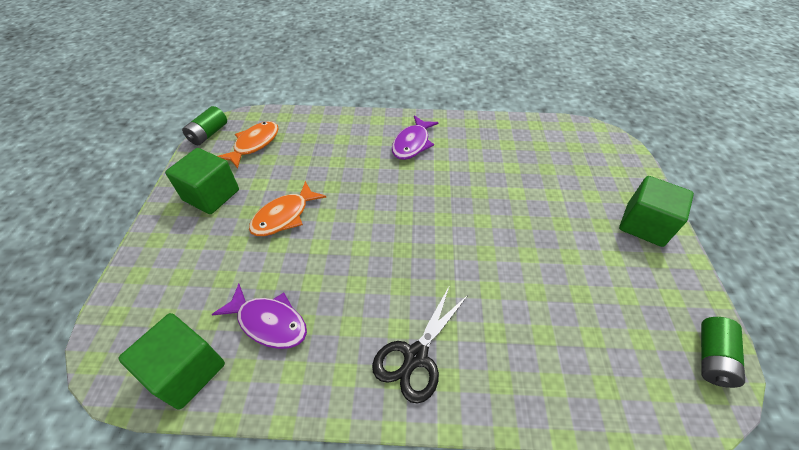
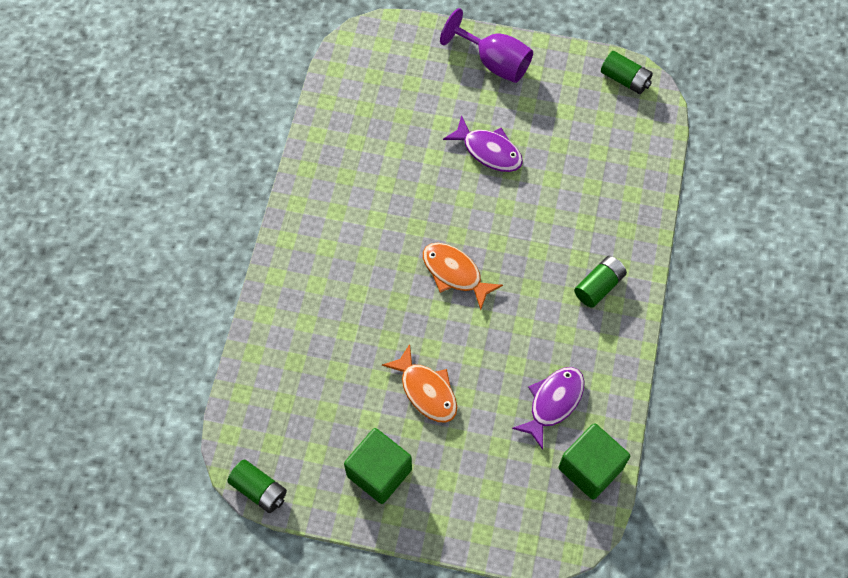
camera: 80 degrees left, 15 degrees up
orange fish [218,121,279,169] -> orange fish moved to [423,243,503,310]
black scissors [372,285,469,404] -> green battery [574,256,627,308]
purple fish [392,115,439,160] -> purple fish moved to [443,115,523,172]
green cube [619,176,694,247] -> purple goblet [440,8,533,83]

